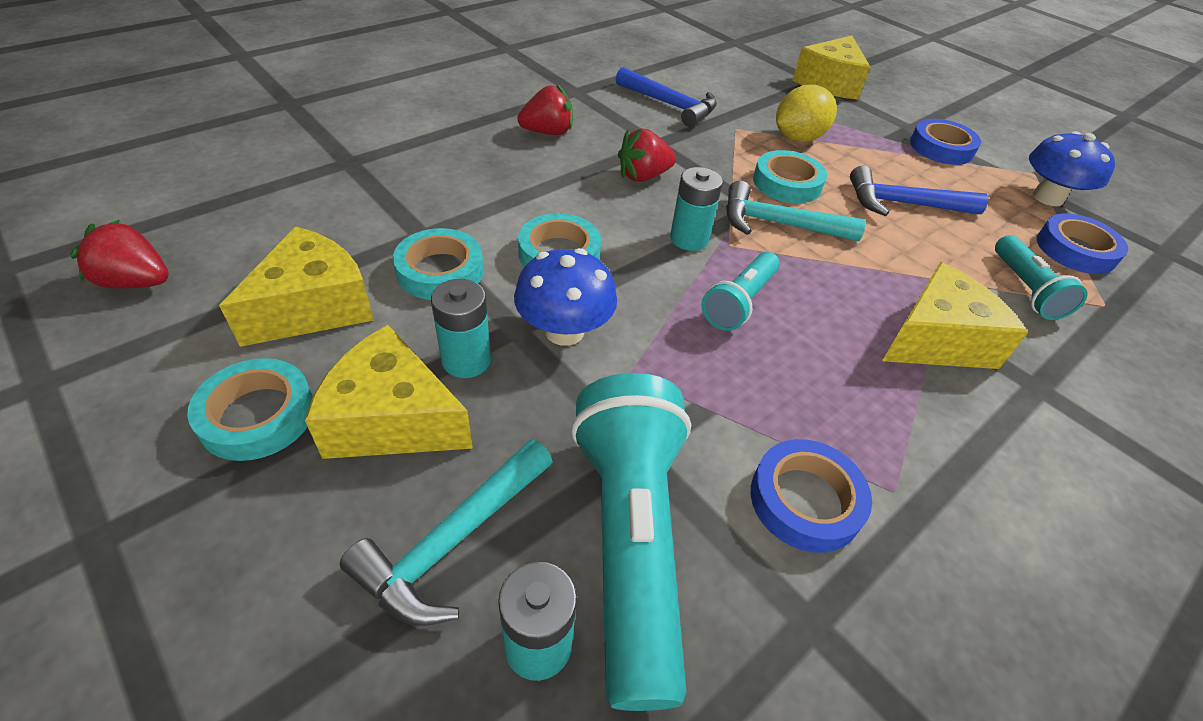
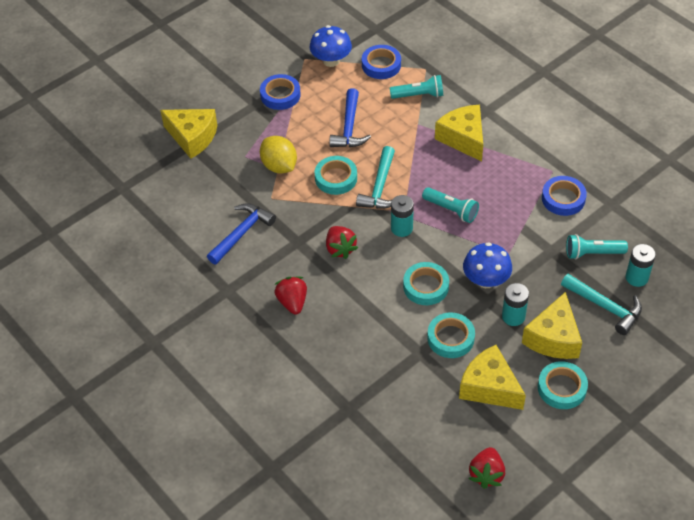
camera: 85 degrees left, 5 degrees up
turquoise flashlight [571,373,691,711] -> turquoise flashlight [566,234,628,259], size x0.54

